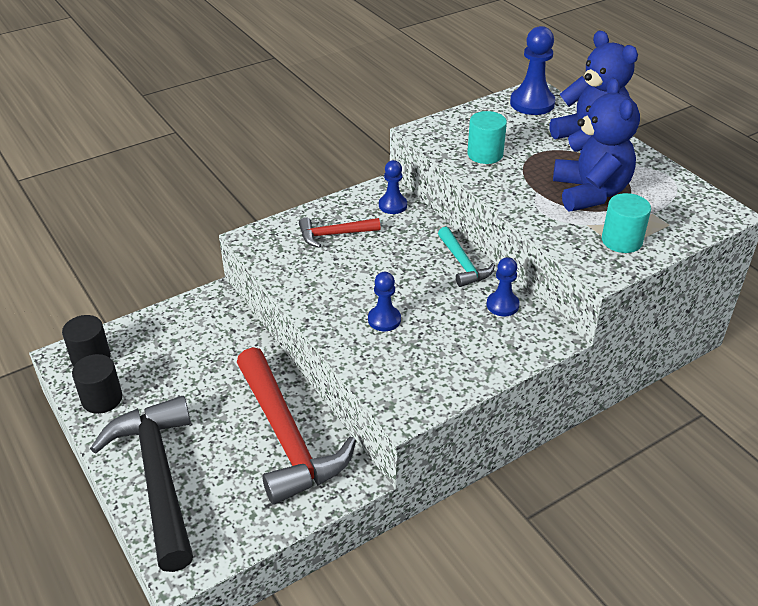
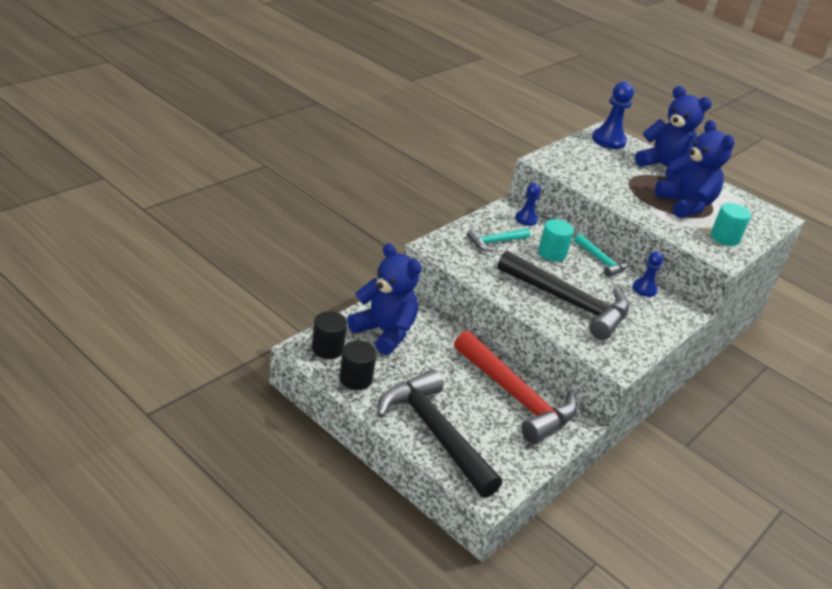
camera: 20 degrees left, 5 degrees down
red hammer [299,217,380,248] -> turquoise hammer [467,228,530,252]
blue pawn [368,272,401,331] -> black hammer [497,250,629,340]
turquoise cylinder [467,111,507,164] -> turquoise cylinder moved to [538,219,574,262]
none -> blue teddy bear [347,243,422,355]

